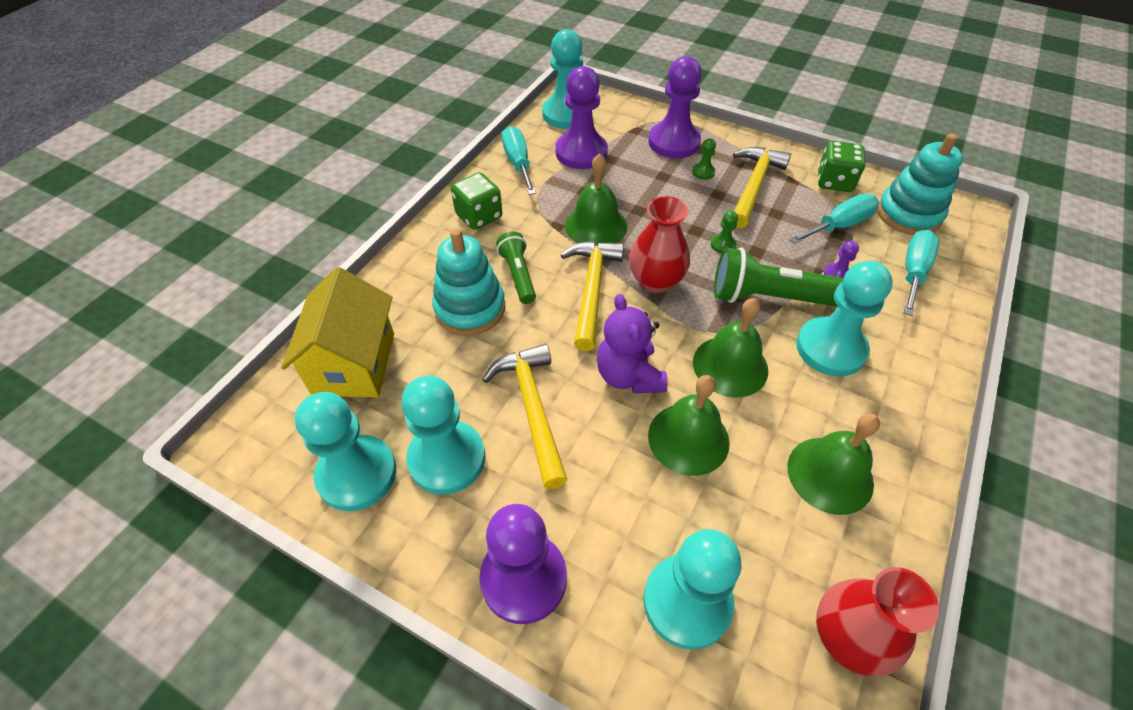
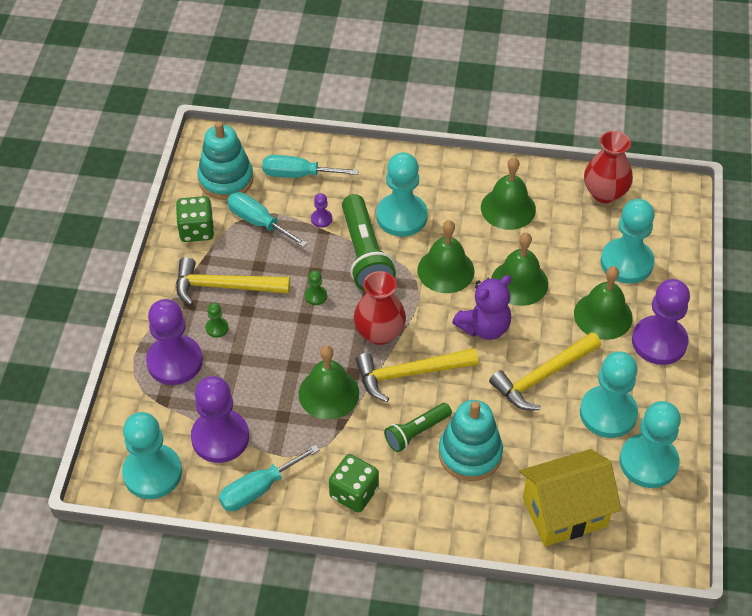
camera: 110 degrees left, 0 degrees up
none -> green bell [574,266,633,340]

